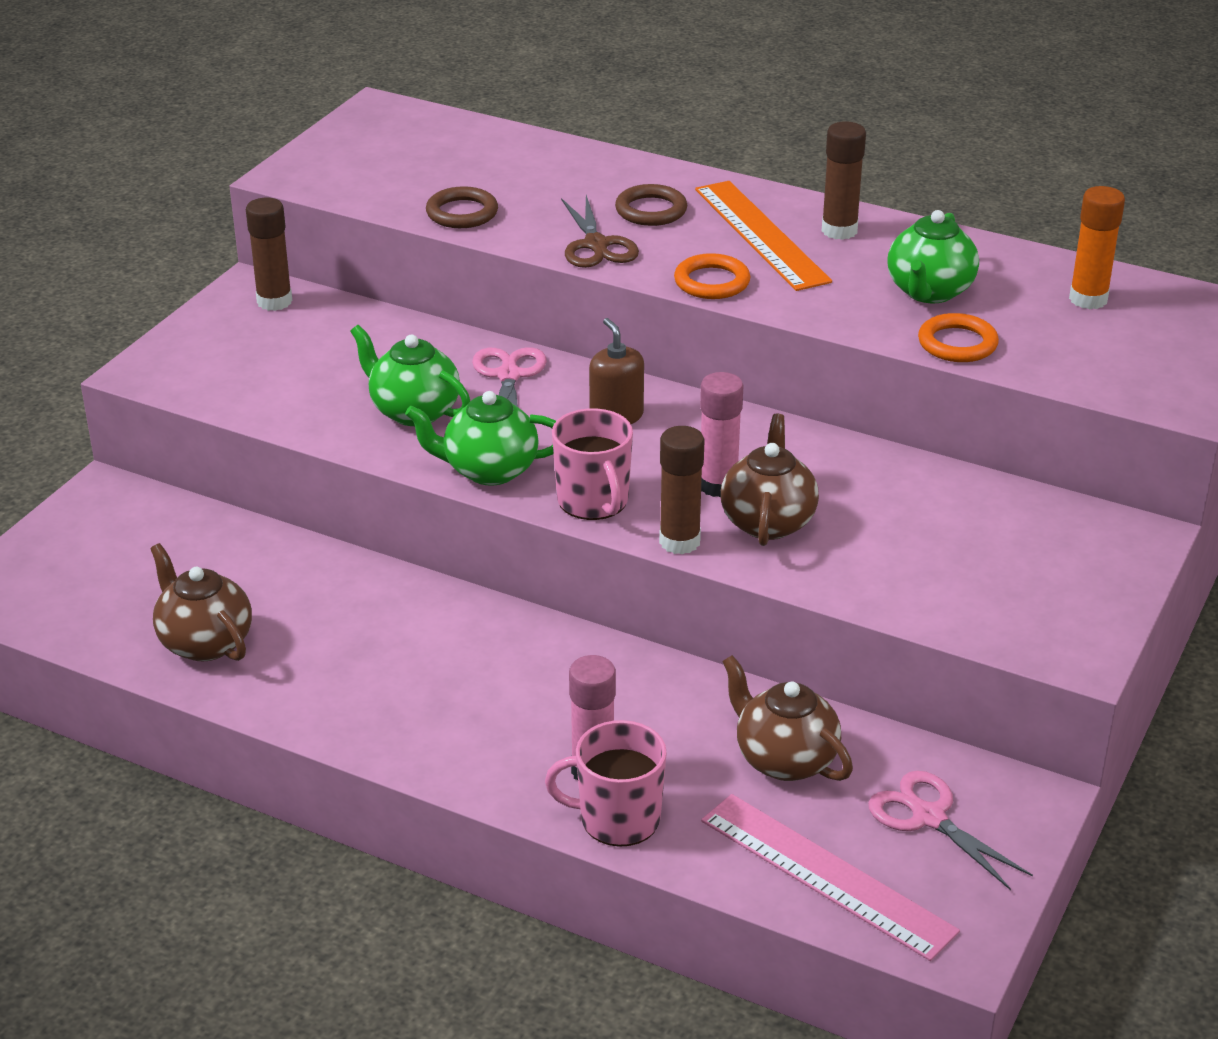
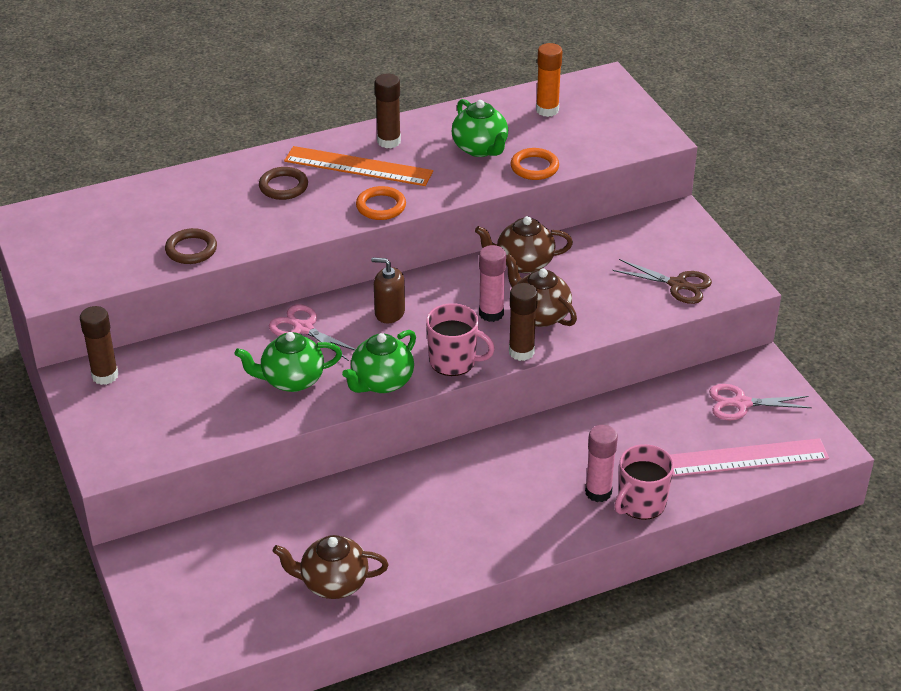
camera: 50 degrees left, 5 degrees up
brown scissors [561,195,639,268] -> brown scissors moved to [613,259,712,304]
brown teapot [722,655,853,781] -> brown teapot moved to [475,216,573,273]

